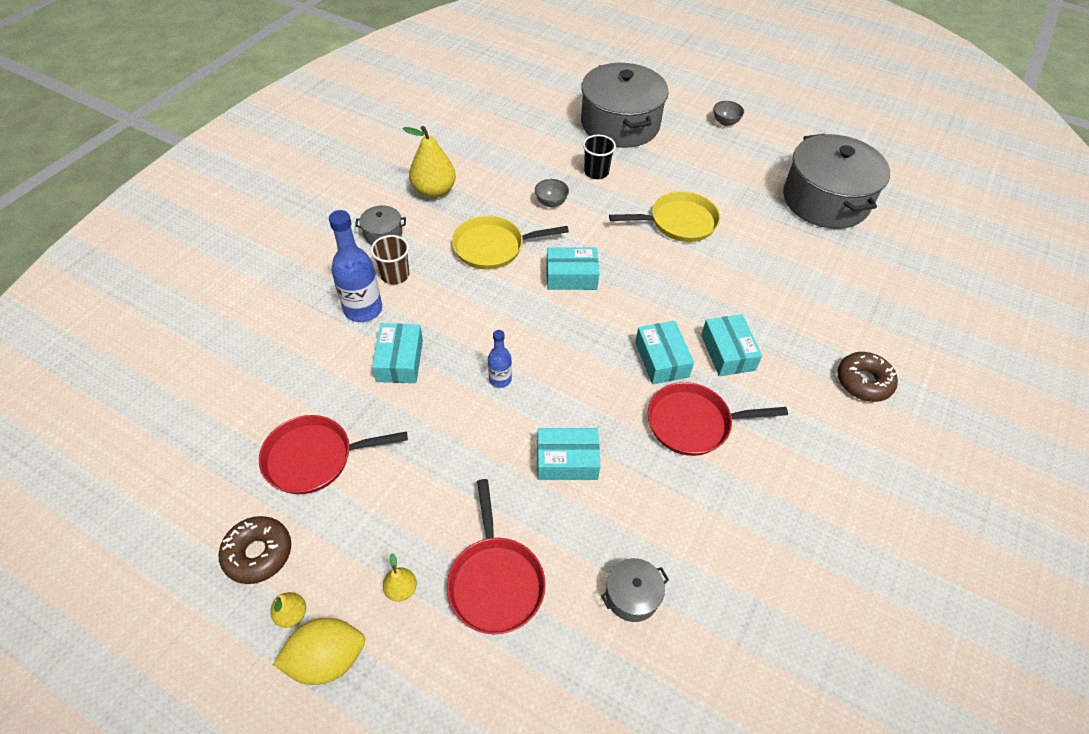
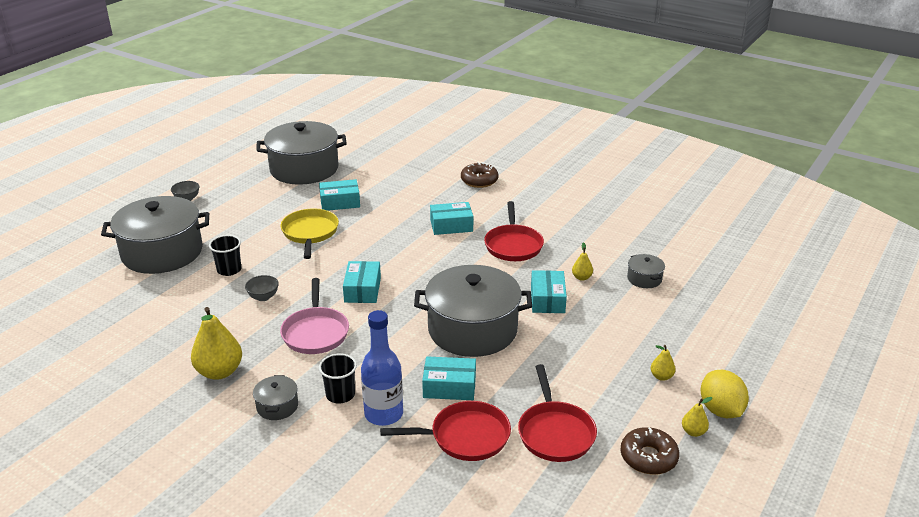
camera: 85 degrees left, 20 degrees down
brown cup [371,235,409,285] -> black cup [319,353,357,403]
red pan [447,479,546,634] -> red pan moved to [380,401,511,461]
yellow pan [452,216,569,270] -> pink pan [280,278,349,354]
blue bottle [488,330,512,388] -> grey pot [414,265,532,357]
turquoise box [635,321,694,384] -> turquoise box moved to [319,179,360,211]
none -> yellow pear [572,242,593,281]

